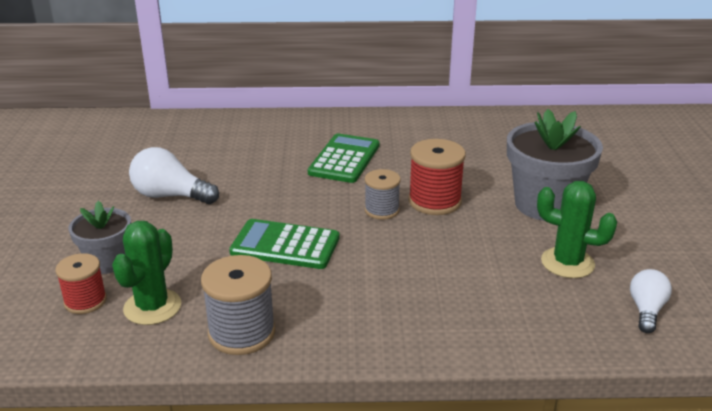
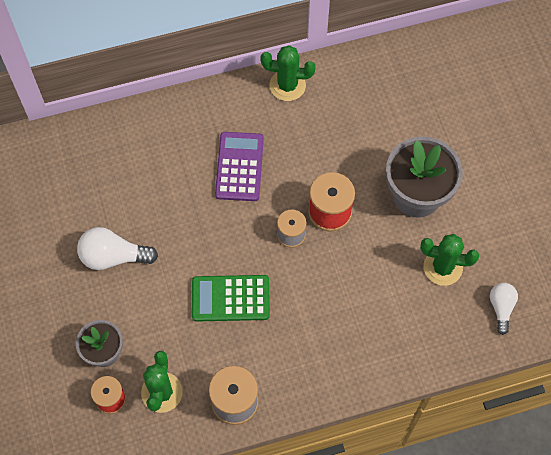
camera: 15 degrees left, 35 degrees up
green calculator [308,133,379,183] -> purple calculator [215,132,264,201]
none -> green cactus [260,45,316,101]

